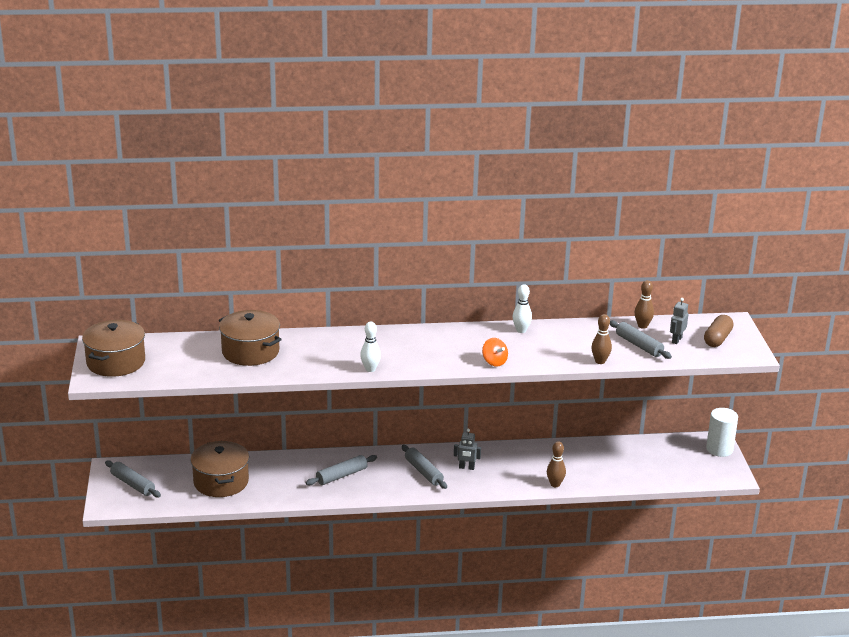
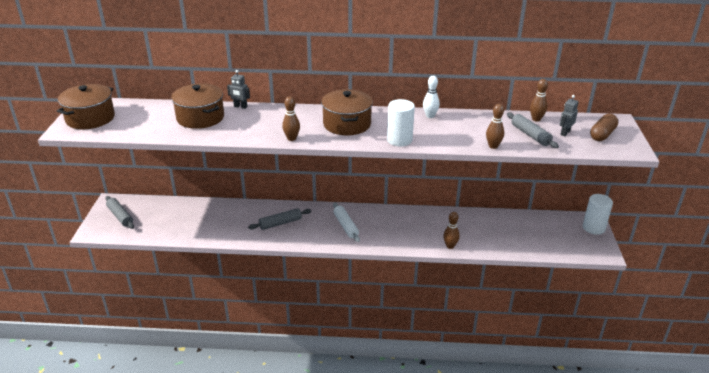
camera: 10 degrees right, 5 degrees up
brown pot [190,441,249,497] -> brown pot moved to [321,89,373,135]
white bowling pin [360,322,381,372] -> brown bowling pin [282,96,300,141]
grey rolling pin [402,445,447,489] -> white rolling pin [333,203,360,242]
grey robot [454,429,481,470] -> grey robot moved to [227,70,250,109]
orange spinning top [482,338,508,367] -> white cylinder [387,99,415,147]

